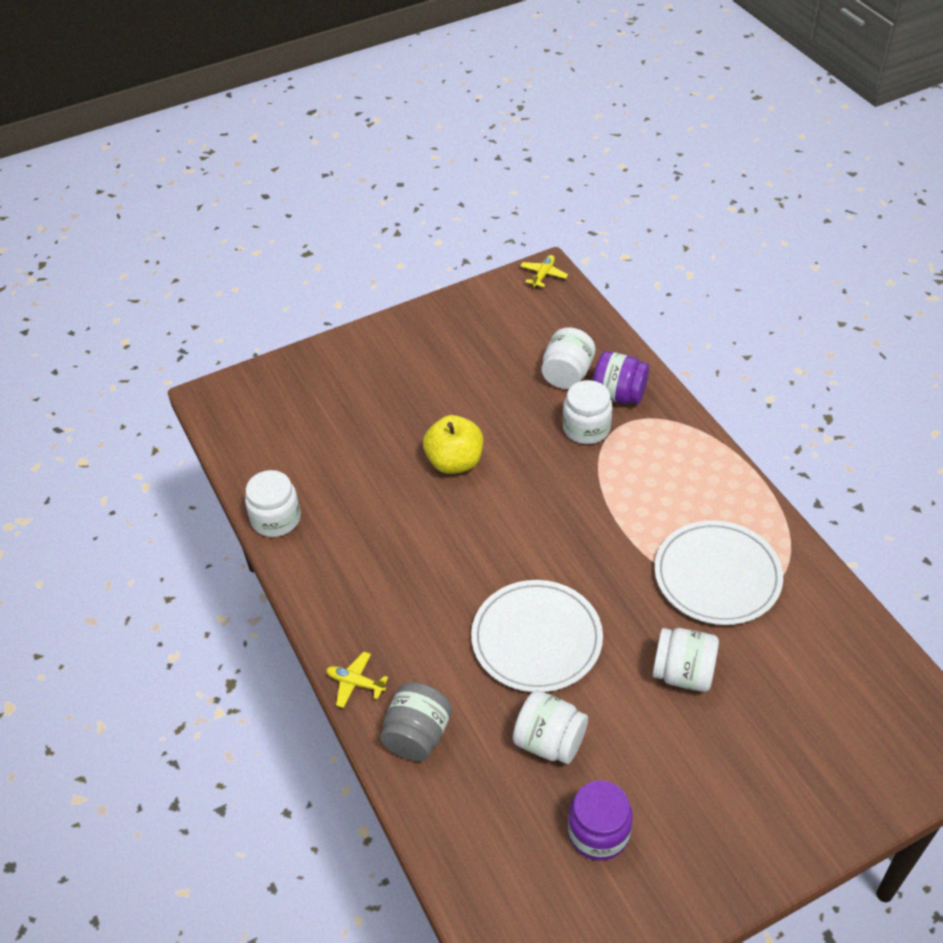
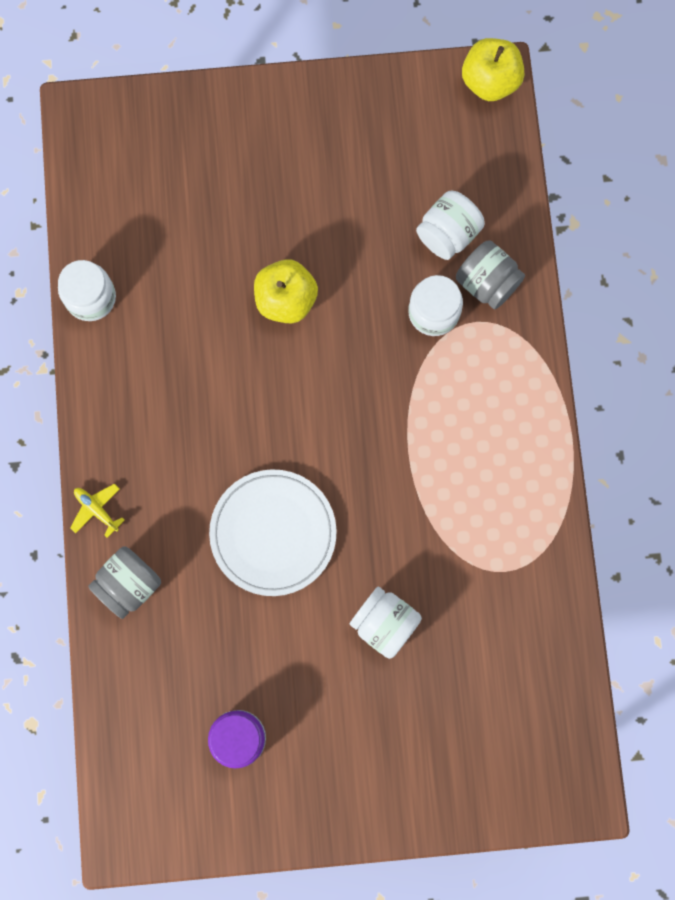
camera: 20 degrees right, 30 degrees up
white jar [513,690,588,764] -> none
yellow plane [520,255,568,288] -> yellow apple [462,38,524,101]
purple jar [593,351,649,404] -> grey jar [456,240,525,309]
white plate [655,520,783,625] -> none

